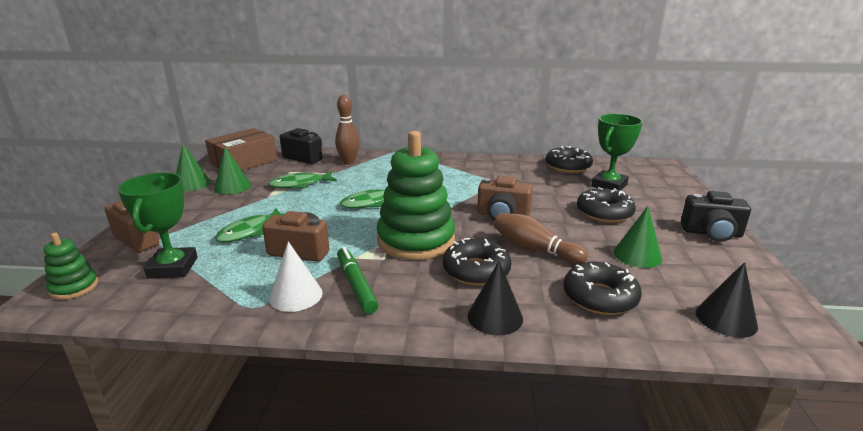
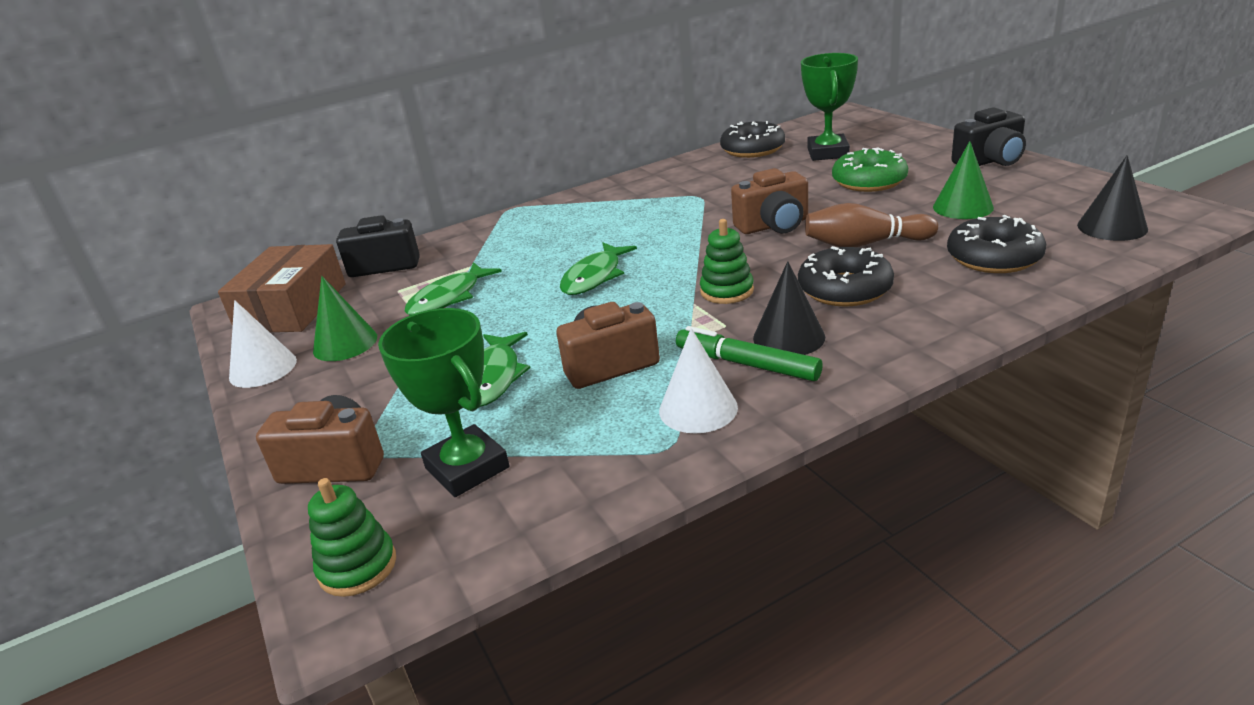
camera: 30 degrees left, 5 degrees up
green cone [176,144,211,191] -> white cone [229,300,297,388]
brown bowling pin [335,95,359,165] -> none
green stacking toy [376,131,455,260] -> green stacking toy [700,219,754,304], size x0.47
black cone [468,261,523,335] -> black cone moved to [753,261,825,355]
black donut [577,187,636,223] -> green donut [832,147,908,192]

